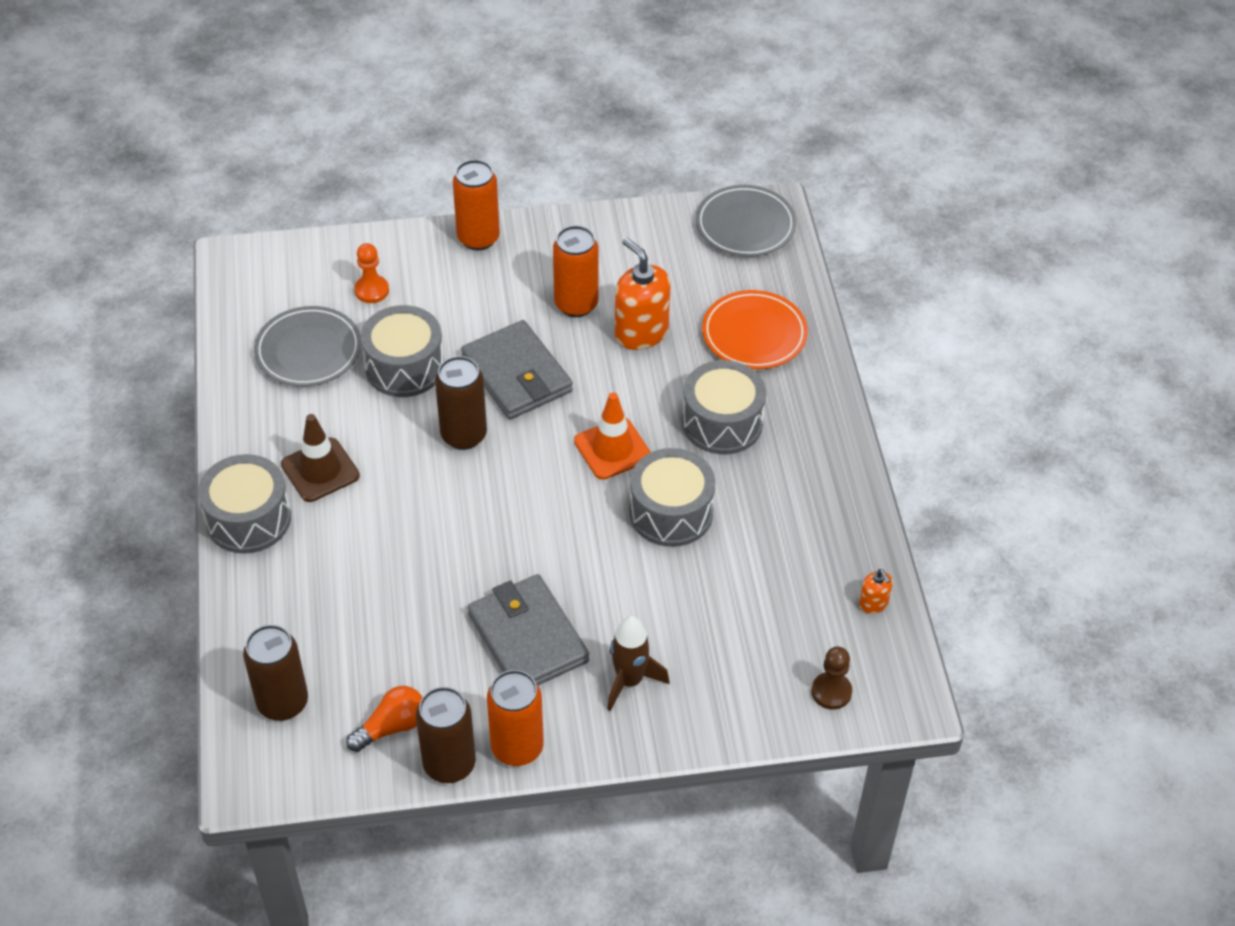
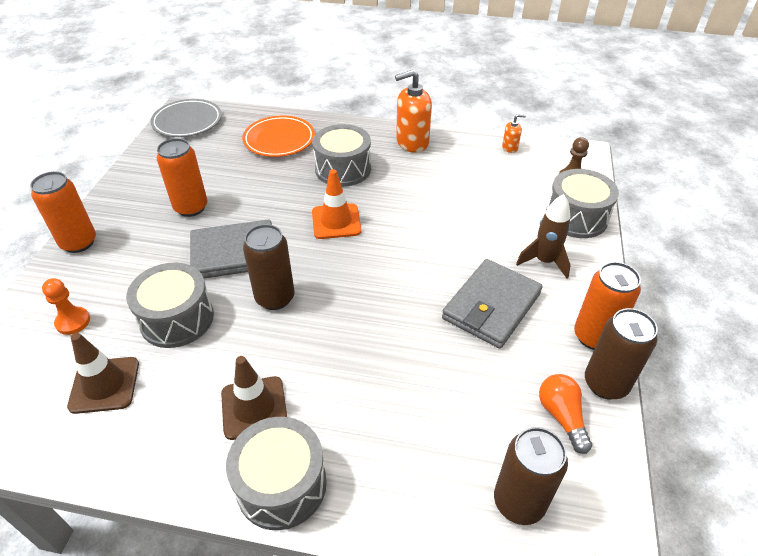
camera: 70 degrees left, 5 degrees down
grey plate [254,306,361,386] -> brown traffic cone [67,333,139,414]
grey wallet [468,574,589,685] -> grey wallet turned 45 degrees counterclockwise [442,259,543,349]
orange soap dispenser [615,238,670,350] -> orange soap dispenser moved to [395,70,432,153]
grey drum [629,448,716,547] -> grey drum moved to [546,169,619,238]

